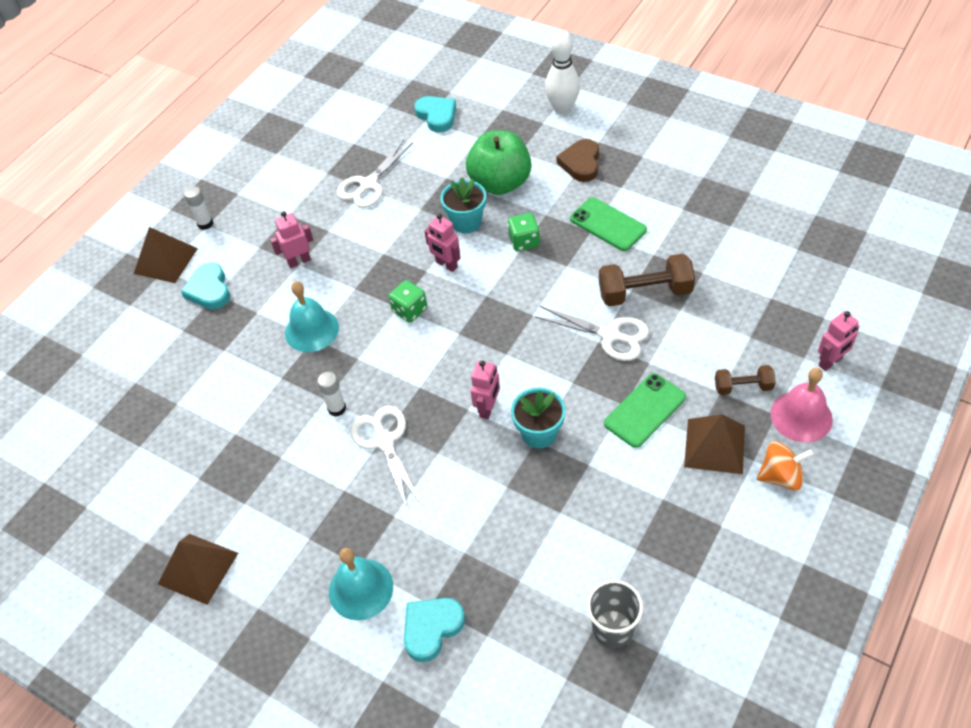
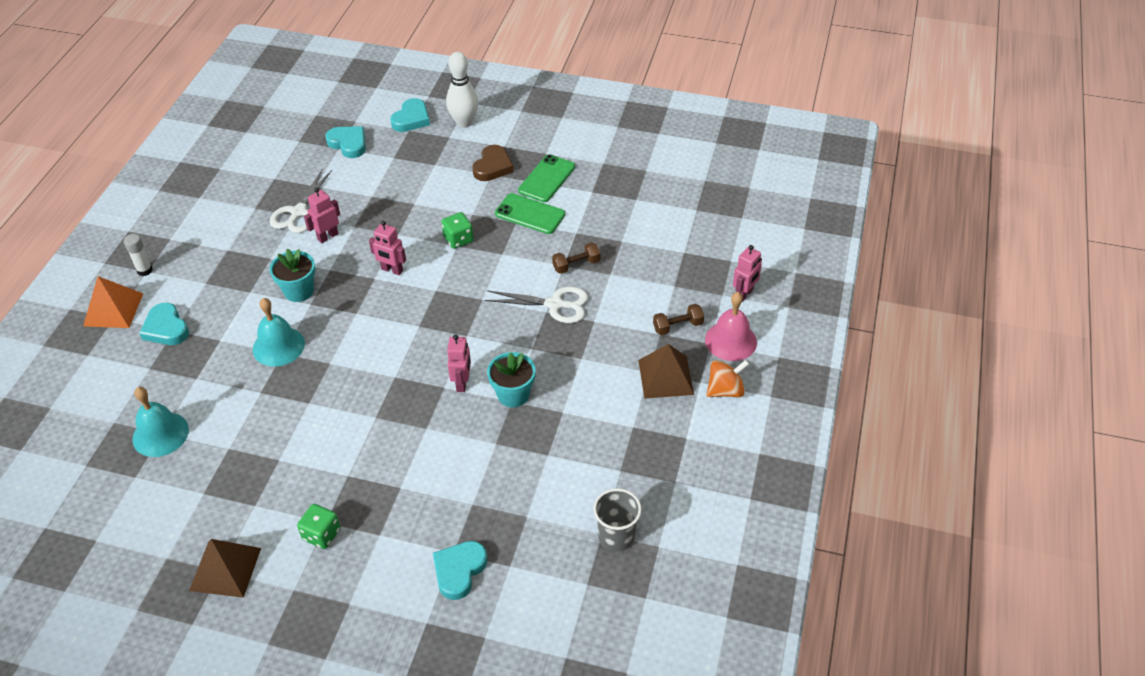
camera: 20 degrees left, 5 degrees down
brown pyramid [134,227,198,283] -> orange pyramid [83,276,143,328]
pink robot [270,211,313,268] -> pink robot moved to [304,187,340,243]
white glue stick [317,372,346,417] -> none
turquoise bell [329,548,393,620] -> turquoise bell moved to [132,387,189,457]
white scissors [350,406,421,508] -> none
green dice [389,280,427,323] -> green dice moved to [297,504,340,549]
turquoise flower pot [440,177,486,233] -> turquoise flower pot moved to [269,248,315,302]
green apple [466,130,531,195] -> none
brown heart [557,139,599,182] -> brown heart turned 150 degrees counterclockwise [472,145,514,181]
brown dumbbell [599,254,695,306] -> brown dumbbell [552,242,601,274], size x0.58
green phone [604,373,686,448] -> green phone moved to [518,154,575,202]
none -> turquoise heart [390,98,430,132]

